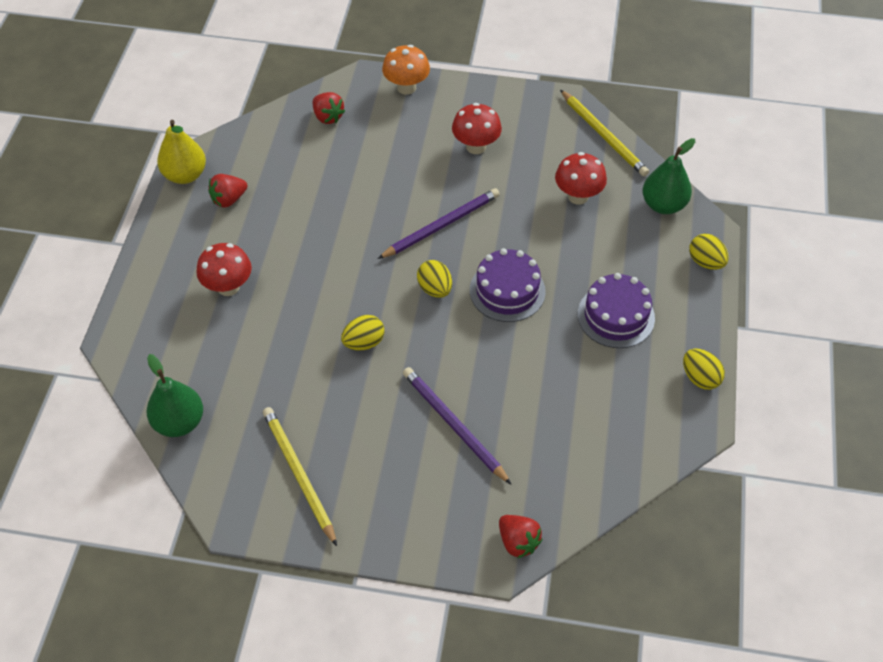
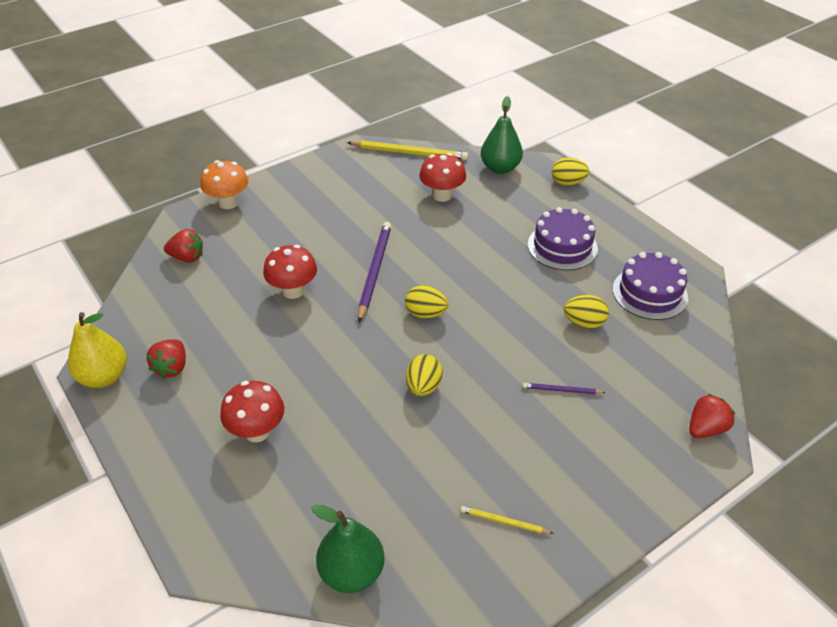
camera: 45 degrees left, 10 degrees down
yellow pencil [263,407,337,546] -> yellow pencil [461,506,554,534], size x0.49
purple pencil [403,367,511,484] -> purple pencil [523,383,606,394], size x0.49
red mushroom [452,103,502,154] -> red mushroom moved to [263,245,317,299]
purple cake [470,248,546,322] -> purple cake moved to [612,252,688,320]
red strawberry [499,515,542,559] -> red strawberry turned 45 degrees counterclockwise [689,394,735,438]
yellow egg [683,348,725,390] -> yellow egg moved to [564,295,609,329]

